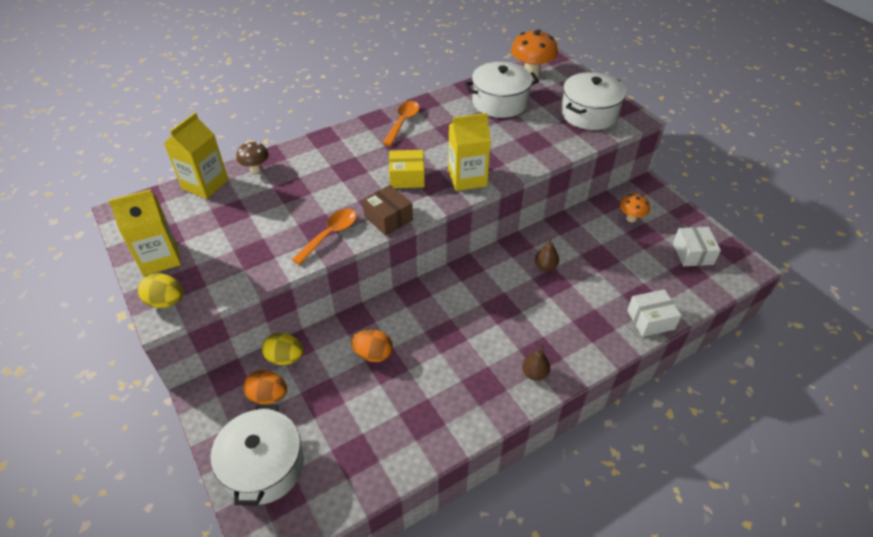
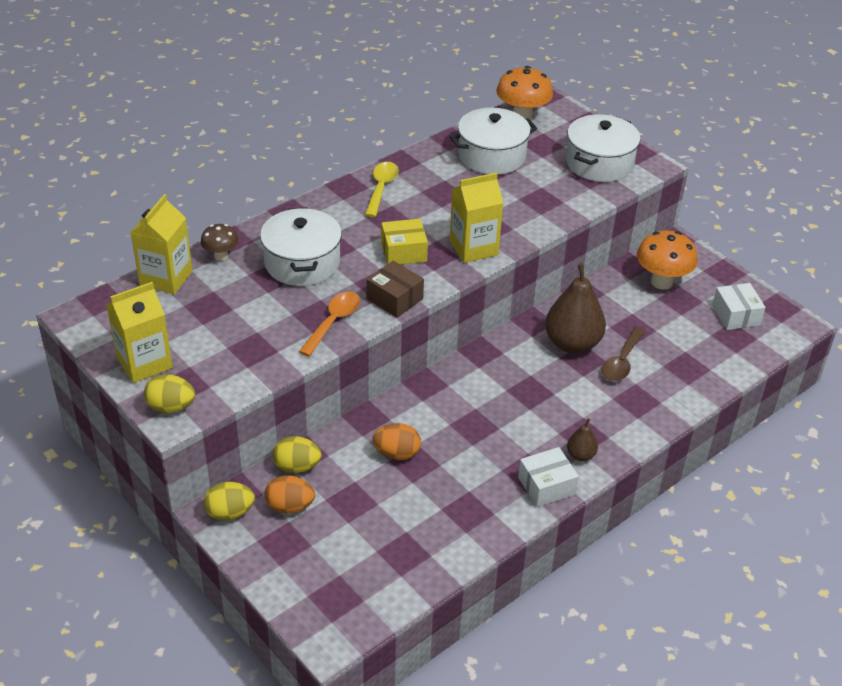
camera: 10 degrees left, 5 degrees down
white pot [211,404,304,505] -> white pot moved to [260,207,342,286]
orange spoon [383,101,420,146] -> yellow spoon [365,162,399,217]
brown pear [535,237,559,271] -> brown pear [545,263,606,354], size x2.13
orange mushroom [620,194,650,222] -> orange mushroom [637,230,697,289], size x1.73
white box [627,289,682,337] -> white box moved to [518,447,579,507]
none -> yellow egg [204,482,255,521]
none -> brown spoon [602,327,645,381]

